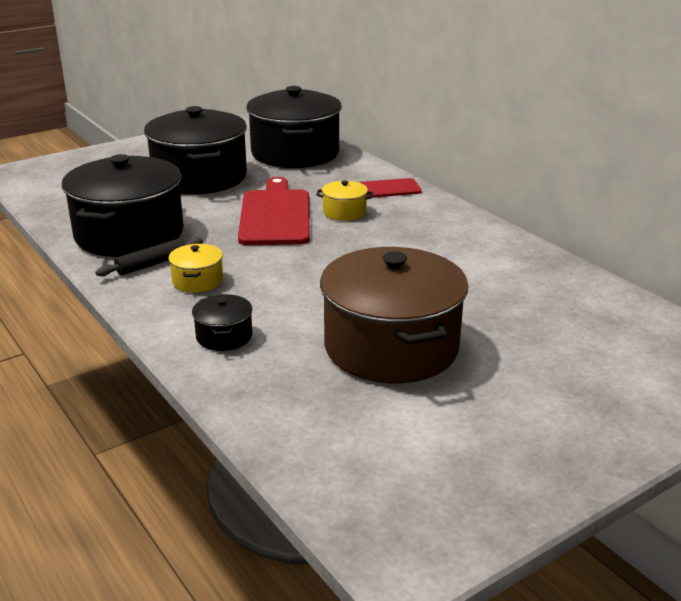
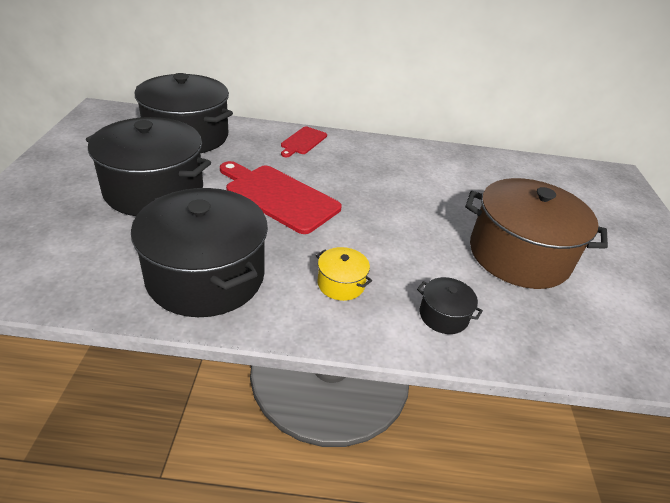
camera: 55 degrees left, 10 degrees up
black rolling pin [95,238,203,277] -> none
yellow pot [316,181,373,221] -> none

